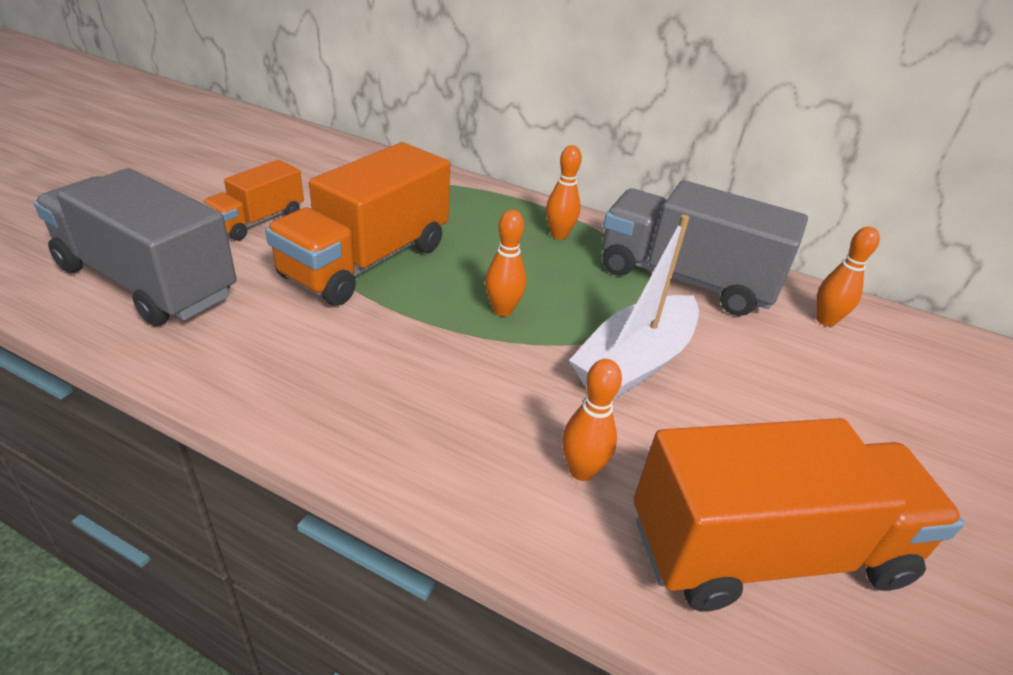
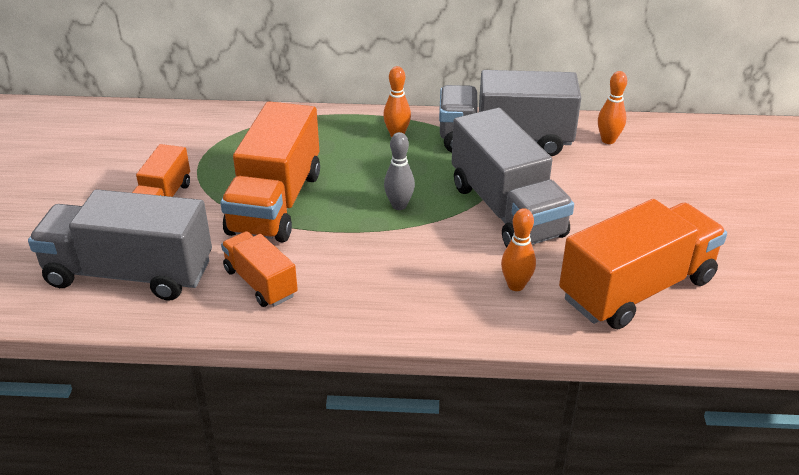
camera: 20 degrees left, 0 degrees up
orange bowling pin [485,210,526,317] -> grey bowling pin [384,132,415,210]
white boat [569,215,699,400] -> grey truck [452,108,574,247]
none -> orange truck [221,231,298,307]

